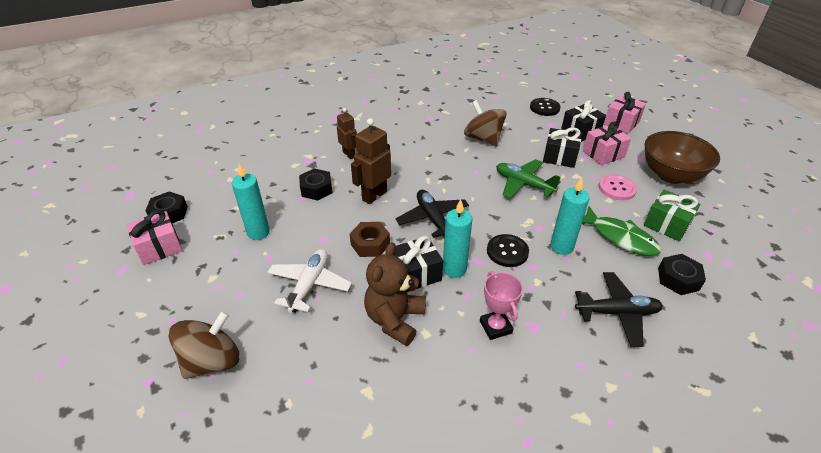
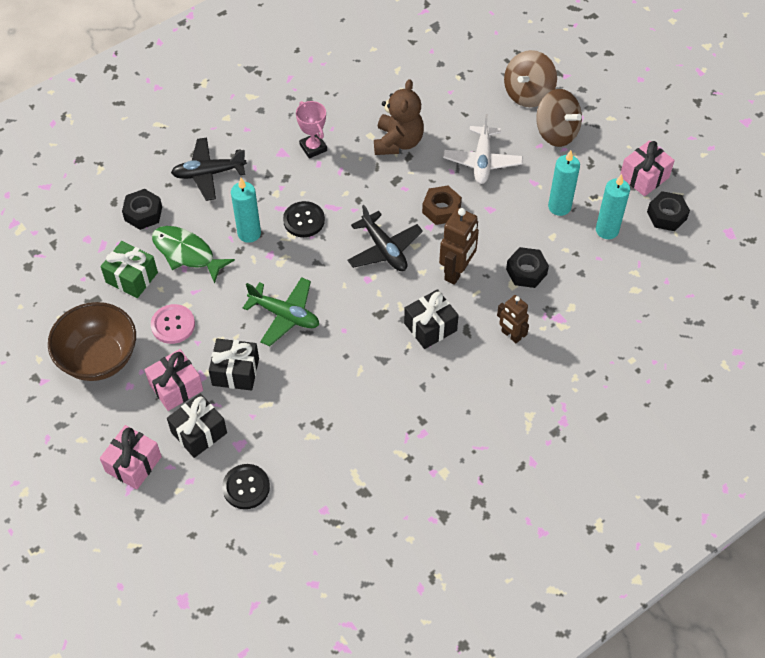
camera: 170 degrees right, 15 degrees up
black gift [394,236,443,292] -> black gift moved to [404,289,459,349]
turquoise candle [443,199,472,278] -> turquoise candle moved to [596,174,630,239]
brown spinning top [464,100,507,146] -> brown spinning top moved to [536,89,582,147]

